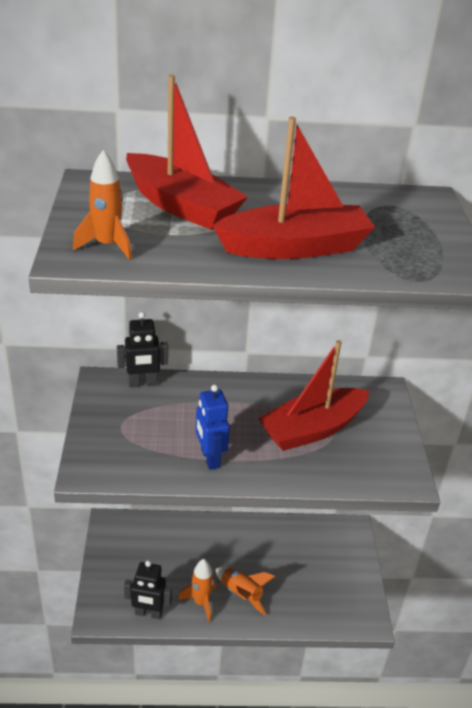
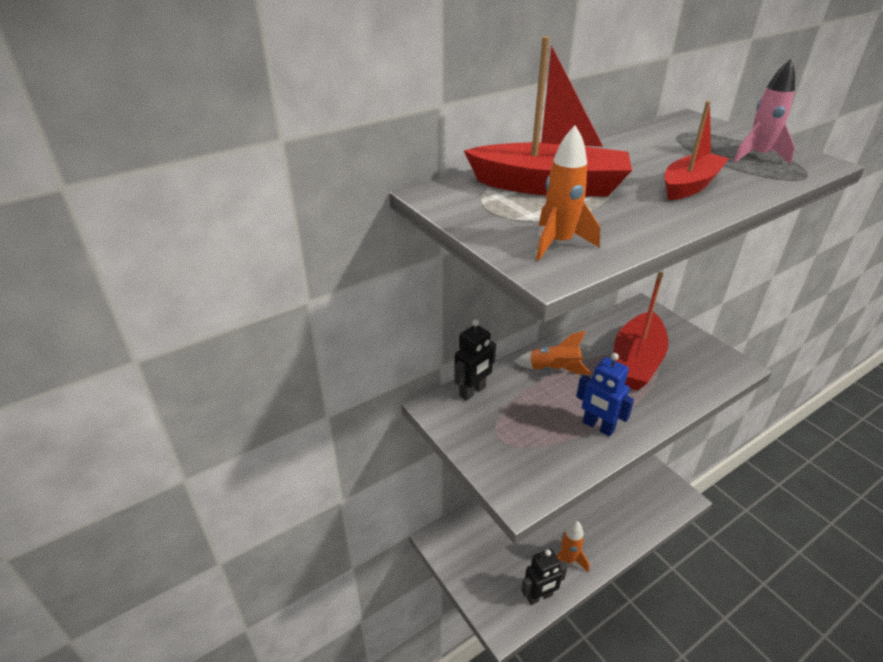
camera: 30 degrees left, 0 degrees up
red boat [212,117,375,259] -> red boat [664,101,729,200], size x0.62
orange rocket [215,567,275,615] -> orange rocket moved to [514,331,592,374]
none -> pink rocket [734,59,795,165]

